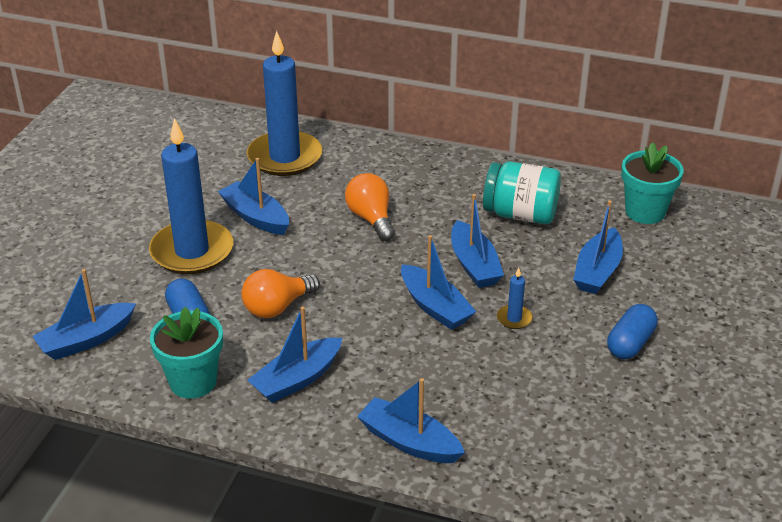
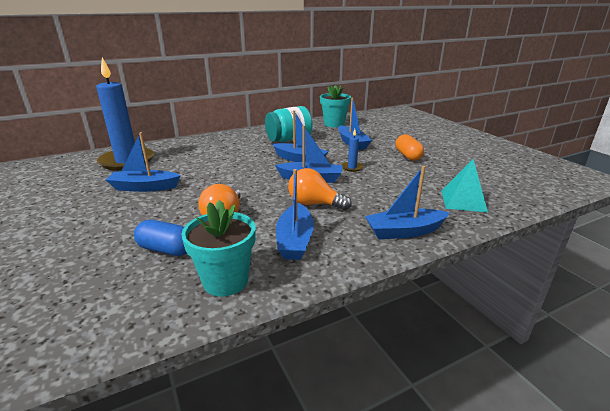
camera: 45 degrees left, 10 degrees down
blue boat [32,269,136,360] -> none
blue candle [149,118,233,274] -> none
orange light bulb [345,173,395,241] -> orange light bulb moved to [288,168,352,210]
blue capsule [607,304,658,359] -> orange capsule [395,134,424,161]
none -> turquoise pyramid [441,159,488,212]

